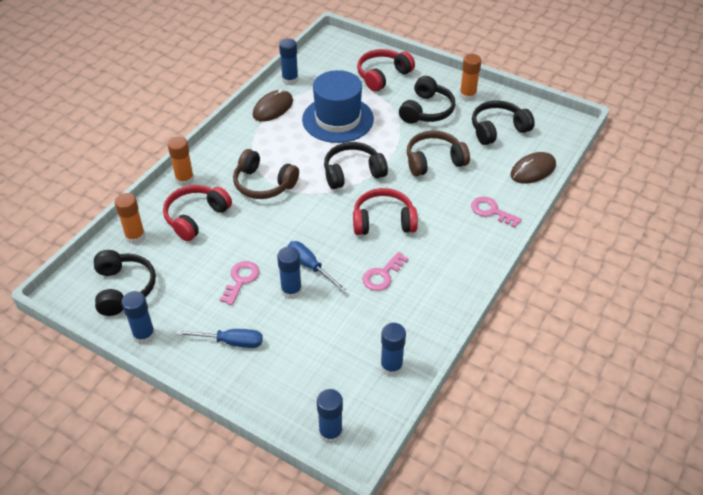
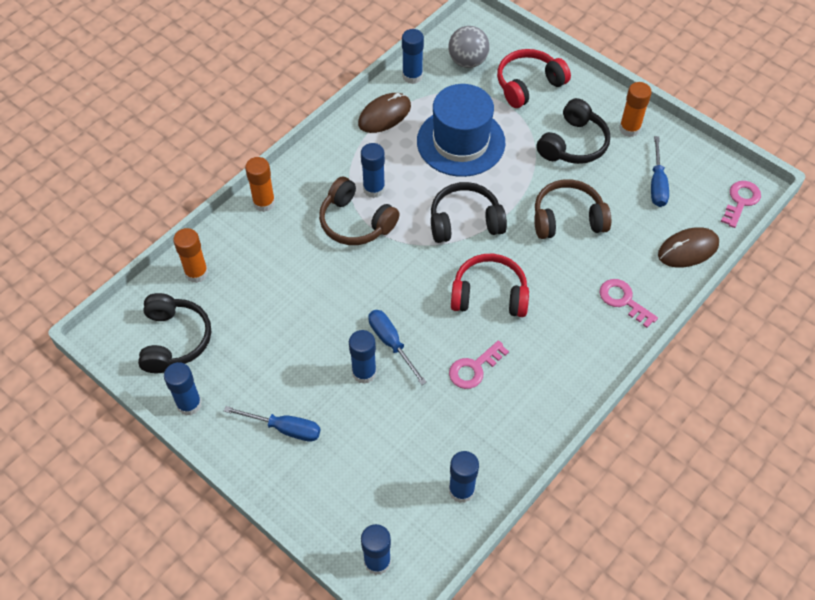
camera: 10 degrees right, 10 degrees up
red headphones [163,185,232,241] -> none
pink key [220,261,259,305] -> pink key moved to [721,181,761,228]
black headphones [472,100,535,145] -> blue screwdriver [651,136,669,207]
none -> blue glue stick [361,143,385,198]
none -> grey ball [448,26,490,68]

